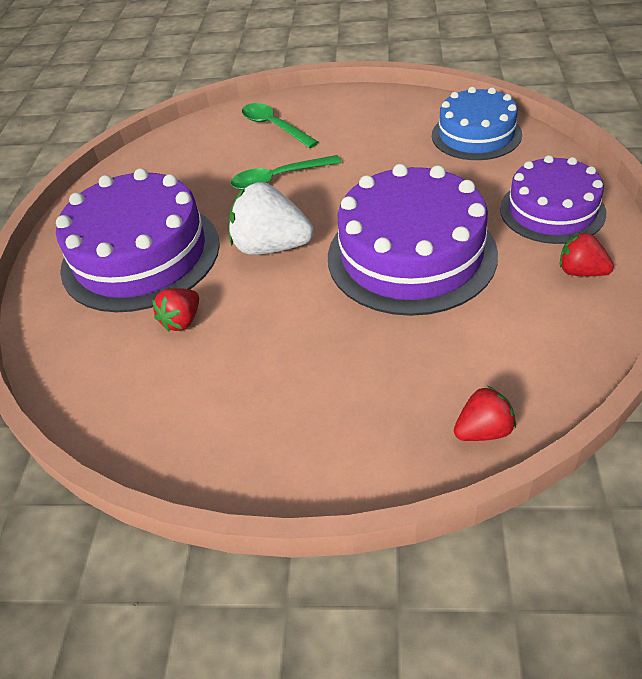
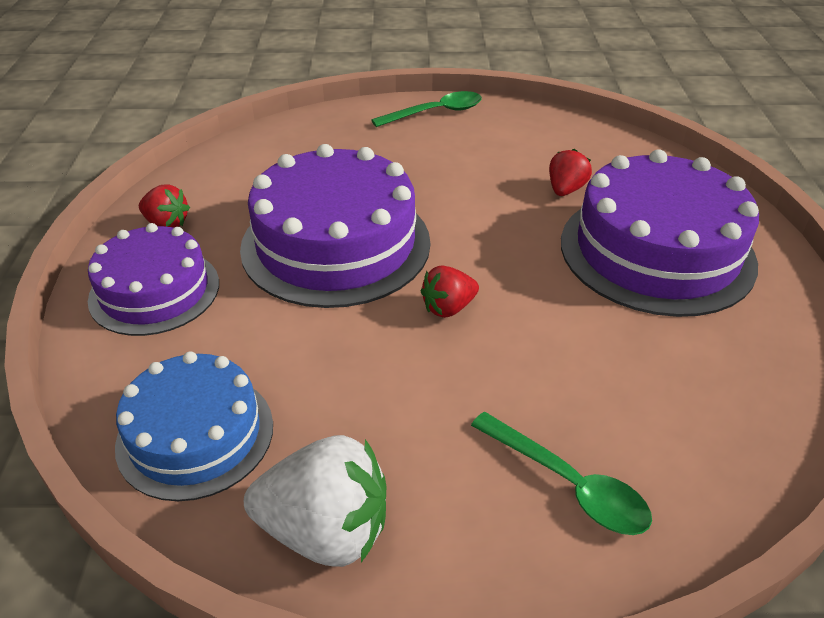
camera: 170 degrees right, 5 degrees down
white strawberry [229,182,314,255] -> white strawberry moved to [244,435,386,567]
green spoon [231,155,341,190] -> green spoon moved to [371,91,482,127]
red strawberry [454,386,516,441] -> red strawberry moved to [421,265,479,318]

